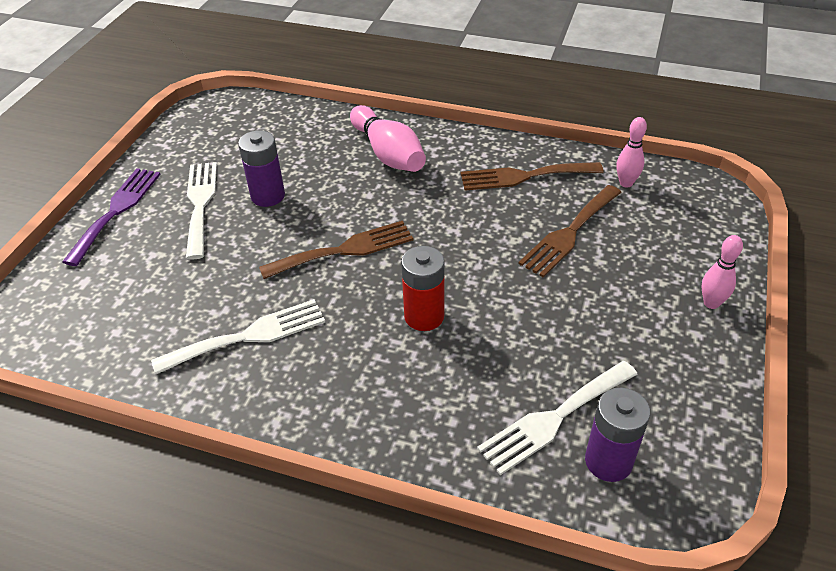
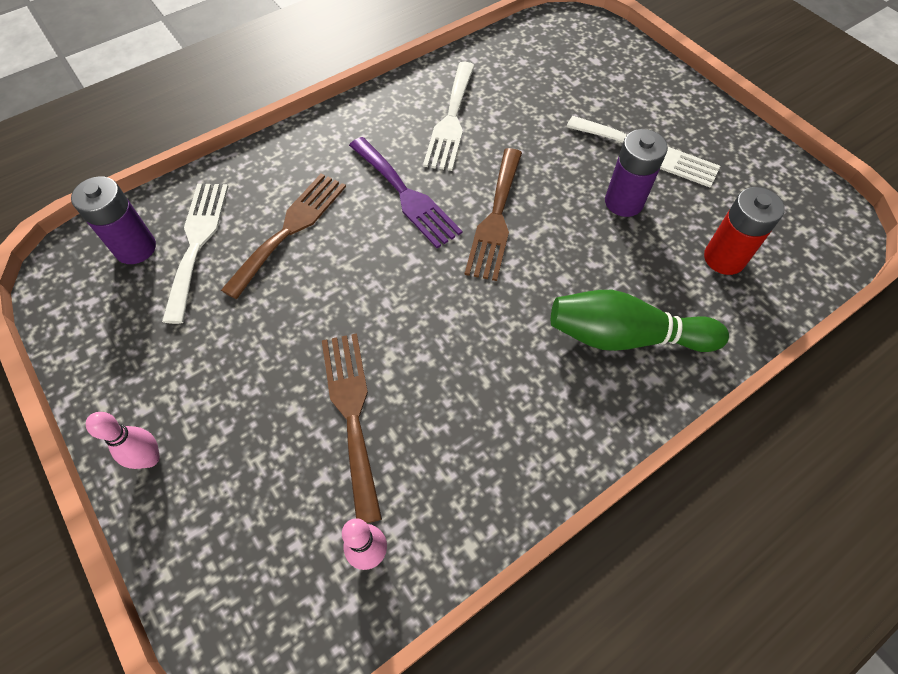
camera: 125 degrees right, 15 degrees up
purple fork [62,168,161,266] -> purple fork moved to [349,137,462,248]
pink bowling pin [350,105,426,172] -> green bowling pin [551,290,729,352]
red battery [401,246,445,331] -> red battery moved to [704,187,785,275]
brown fork [461,162,604,191] -> brown fork moved to [221,174,346,299]

